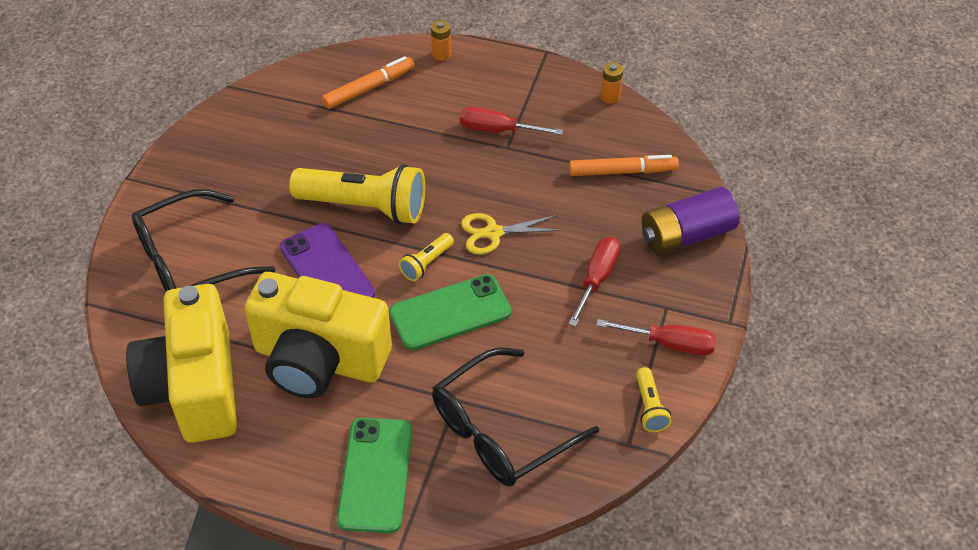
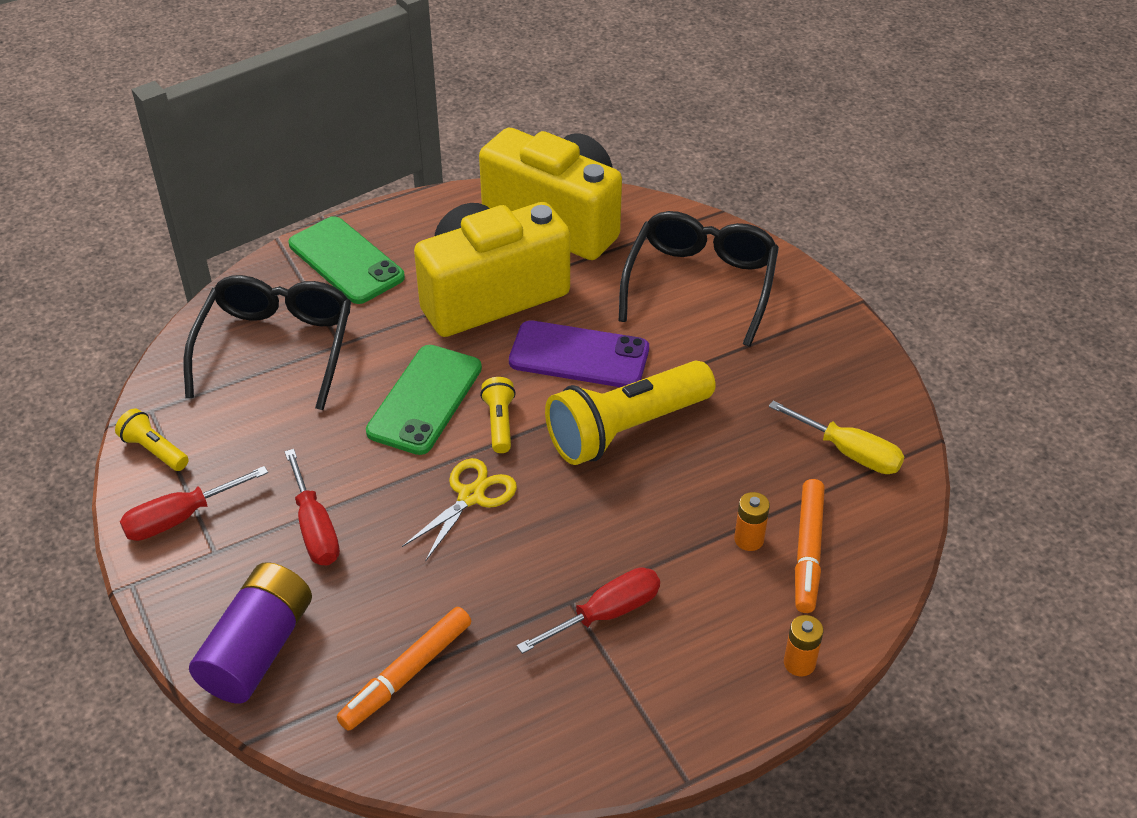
camera: 135 degrees right, 5 degrees down
orange battery [601,62,623,103] -> orange battery moved to [734,492,770,551]
none -> yellow screwdriver [769,401,905,474]

